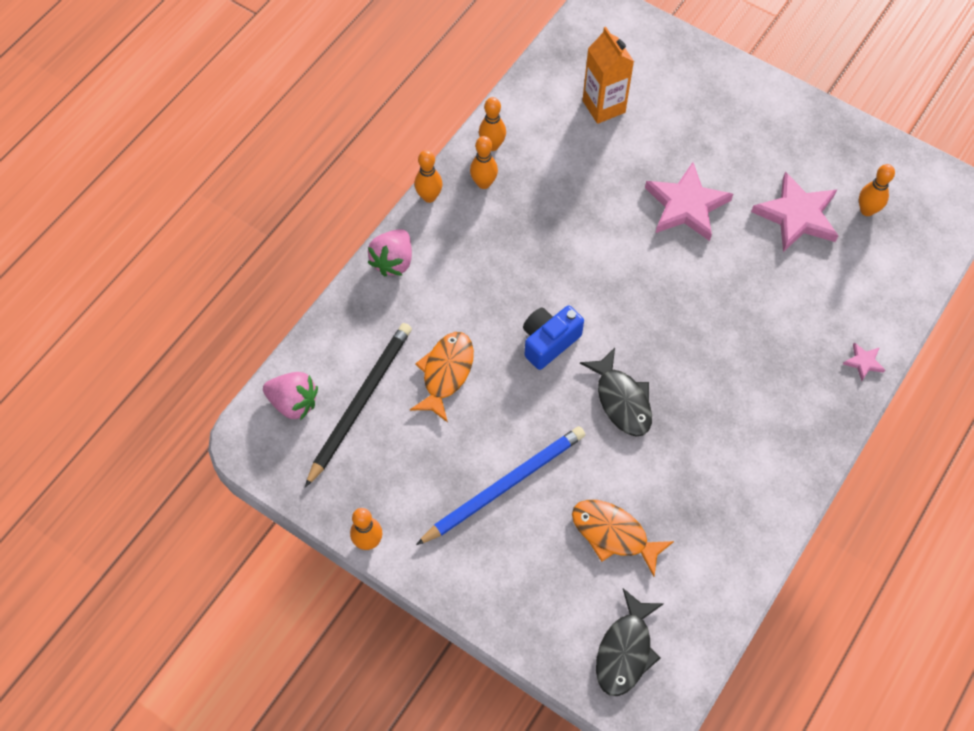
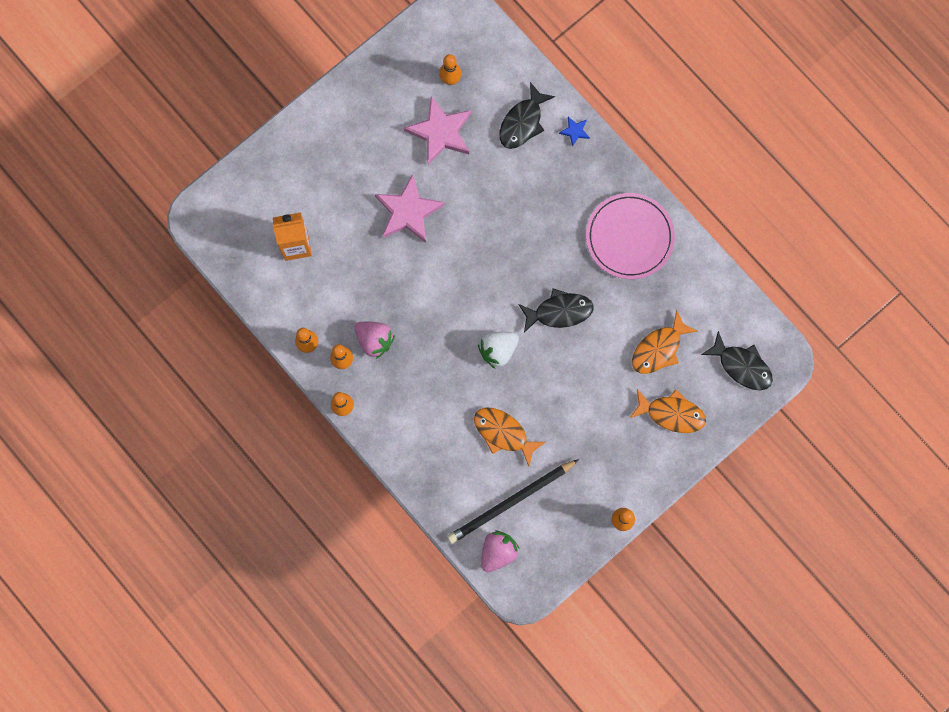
camera: 75 degrees left, 15 degrees up
black pencil [305,323,412,487] -> black pencil turned 75 degrees counterclockwise [447,459,579,544]
pink strawberry [368,229,412,277] -> pink strawberry moved to [354,322,395,359]
blue pencil [416,426,585,545] -> none
blue camera [523,305,584,370] -> white strawberry [478,332,519,368]
pink star [843,342,885,381] -> blue star [559,117,590,147]
none -> black fish [499,82,555,149]
none -> pink plate [586,193,675,279]
none -> orange fish [630,389,706,433]

